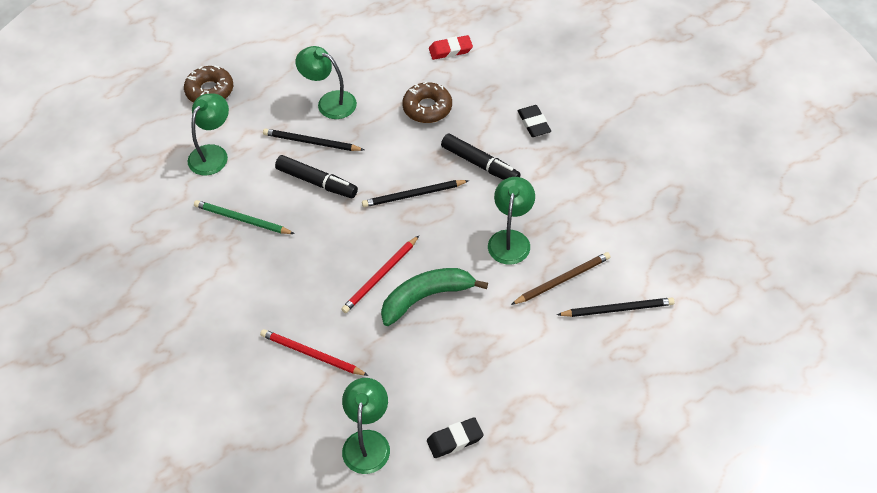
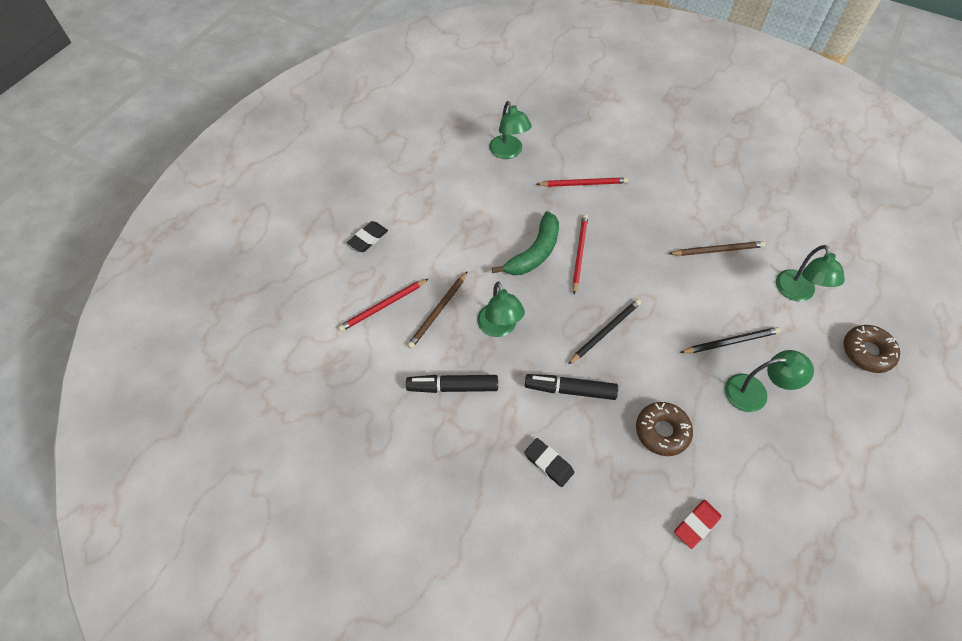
camera: 150 degrees right, 5 degrees up
green pencil [194,200,295,234] -> brown pencil [669,241,765,256]
black marker [275,155,358,198] -> black marker moved to [406,375,498,393]
black eraser [427,417,483,458] -> black eraser moved to [347,221,388,252]
black pencil [557,297,675,317] -> red pencil [338,278,429,332]

